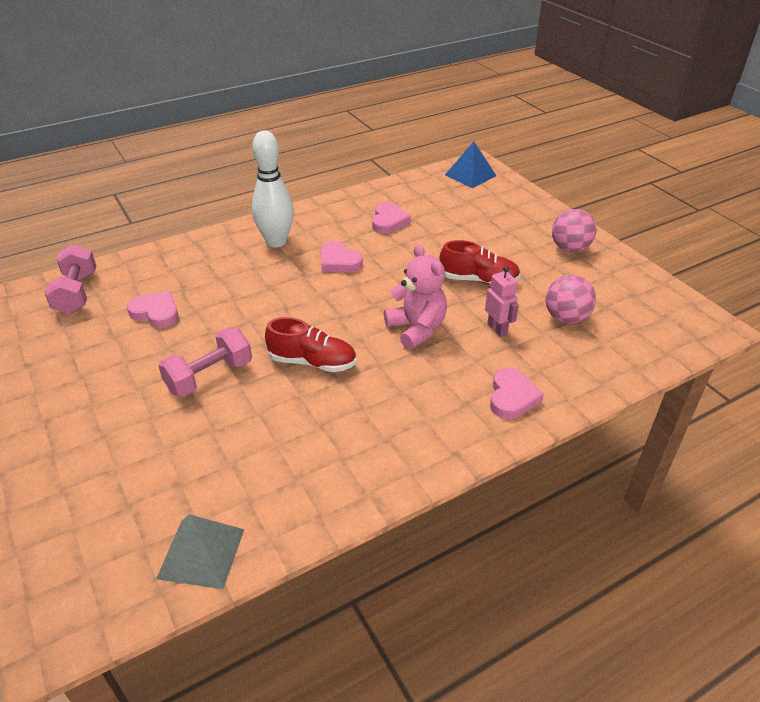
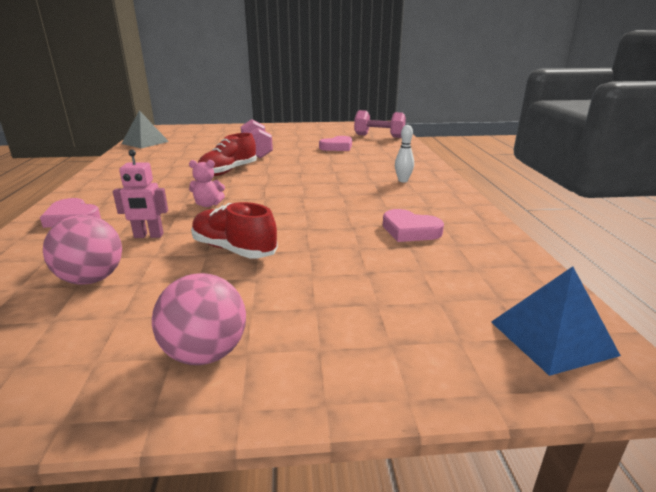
camera: 115 degrees right, 15 degrees down
white bowling pin [252,131,294,247] -> white bowling pin [395,125,414,182], size x0.48
pink heart [320,241,363,272] -> none
pink teddy bear [384,244,447,349] -> pink teddy bear [189,160,225,207], size x0.55
red shoe [439,240,520,285] -> red shoe turned 90 degrees clockwise [191,202,278,258]

